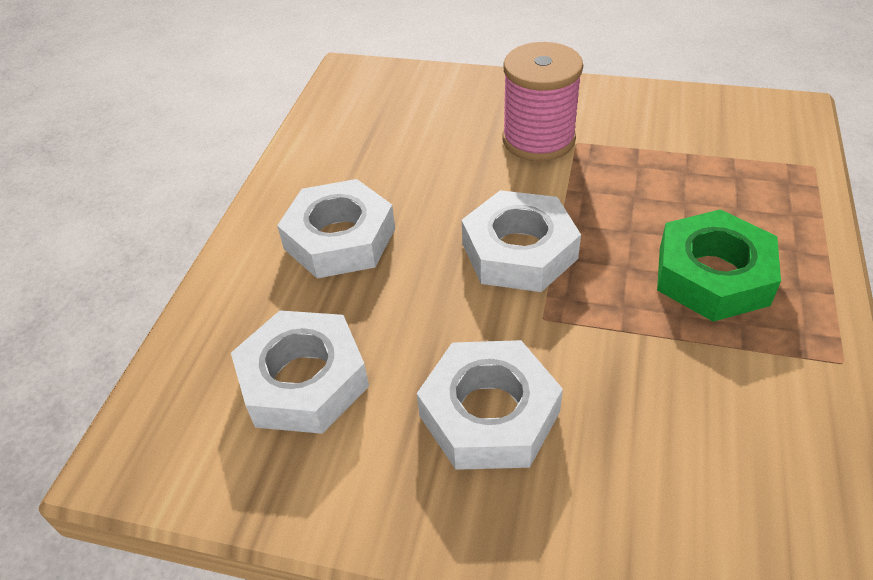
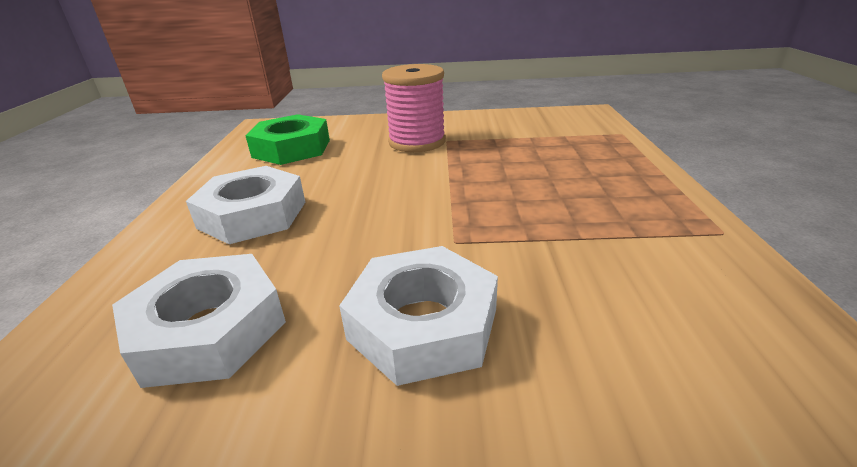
camera: 15 degrees left, 15 degrees down
white nut [462,190,581,292] -> none
green nut [657,209,781,322] -> green nut moved to [245,114,330,165]

